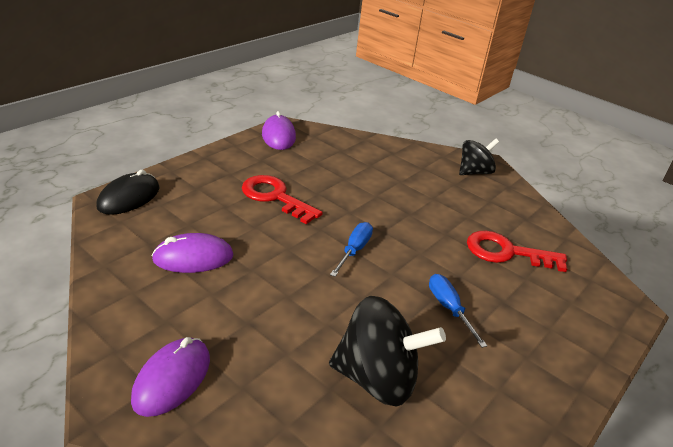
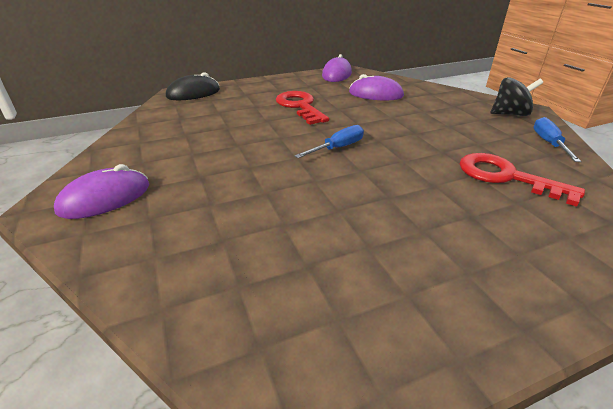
camera: 30 degrees right, 0 degrees up
purple mouse [152,233,233,273] -> purple mouse moved to [349,74,404,100]
black spinning top [329,296,446,407] -> none
blue screwdriver [429,274,487,348] -> blue screwdriver moved to [533,117,582,162]

